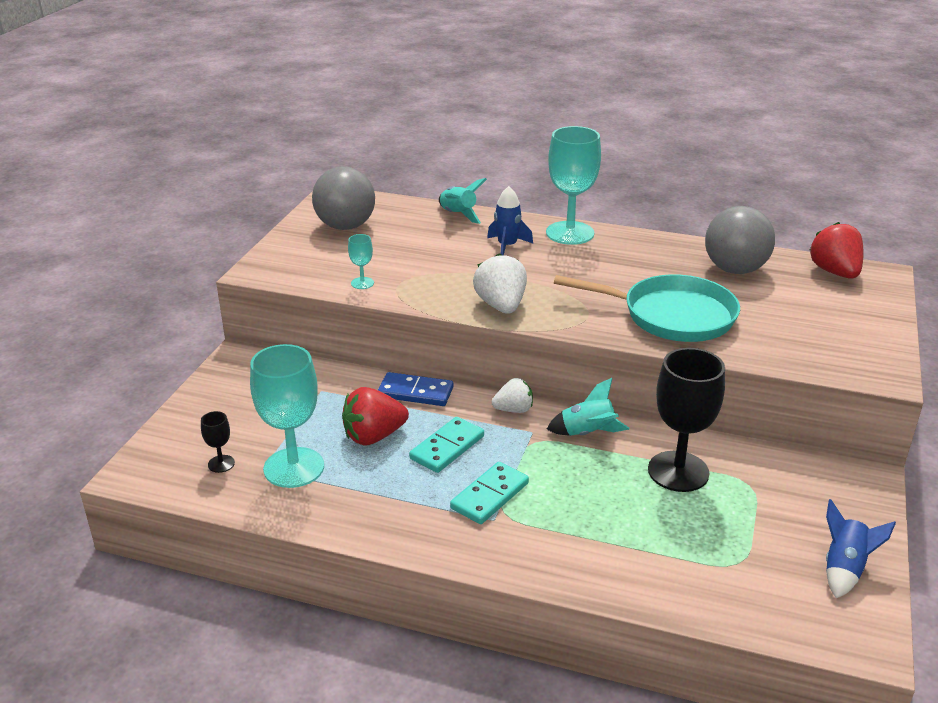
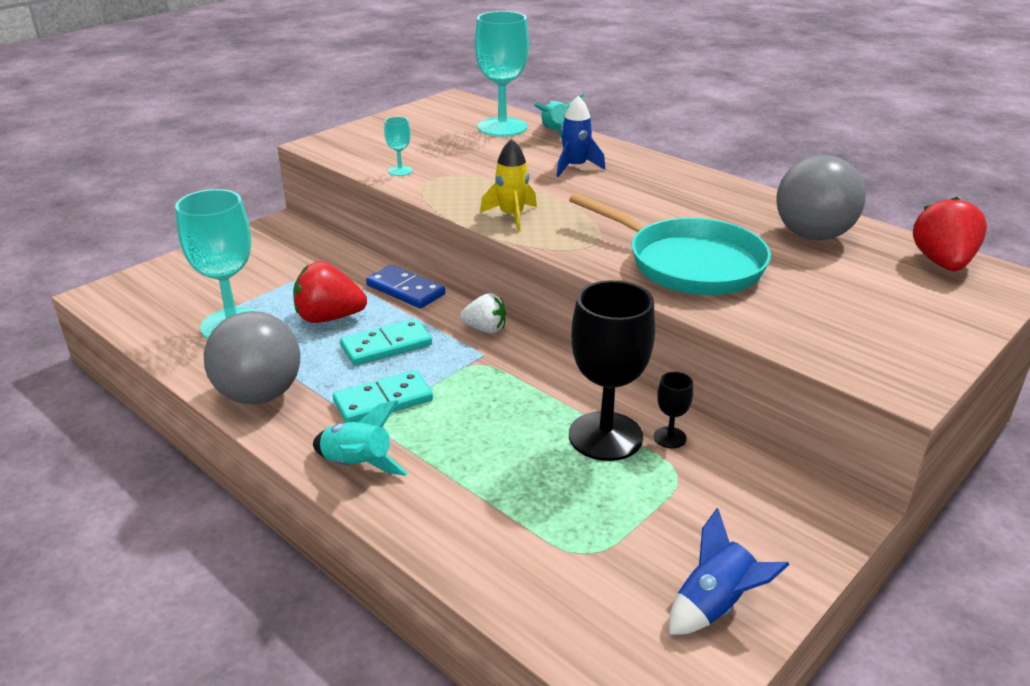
camera: 25 degrees right, 0 degrees up
black goblet [201,411,235,473] -> black goblet moved to [654,372,693,448]
grey ball [312,166,375,230] -> grey ball moved to [204,311,300,404]
white strawberry [473,253,527,314] -> yellow rocket [480,139,537,231]
turquoise goblet [546,126,601,245] -> turquoise goblet moved to [475,11,529,137]
turquoise rocket [547,378,629,436] -> turquoise rocket moved to [313,400,408,476]

